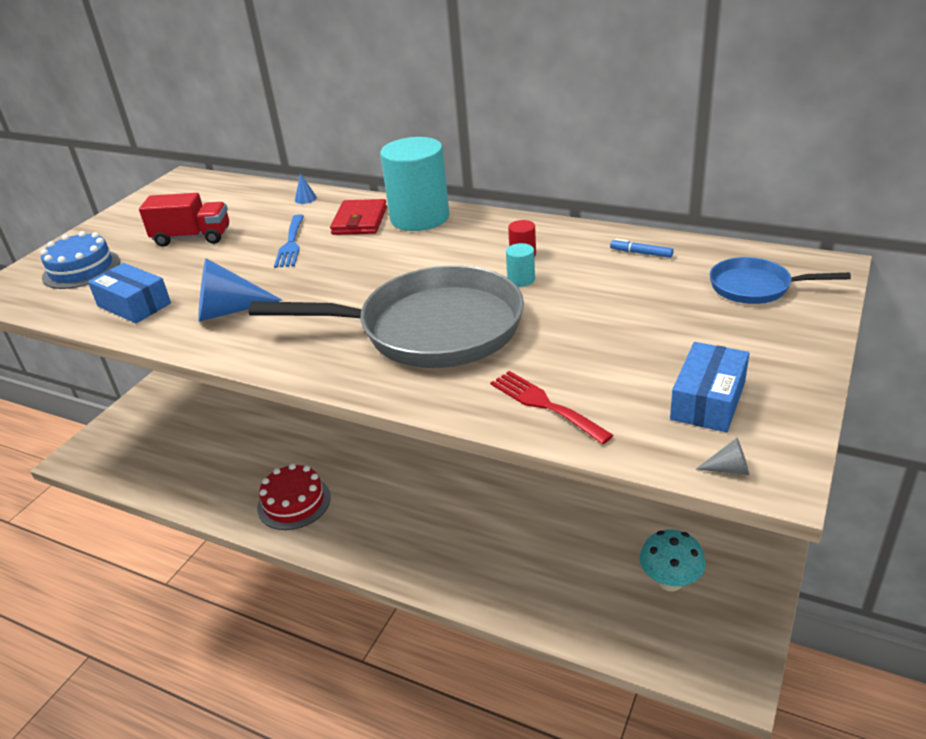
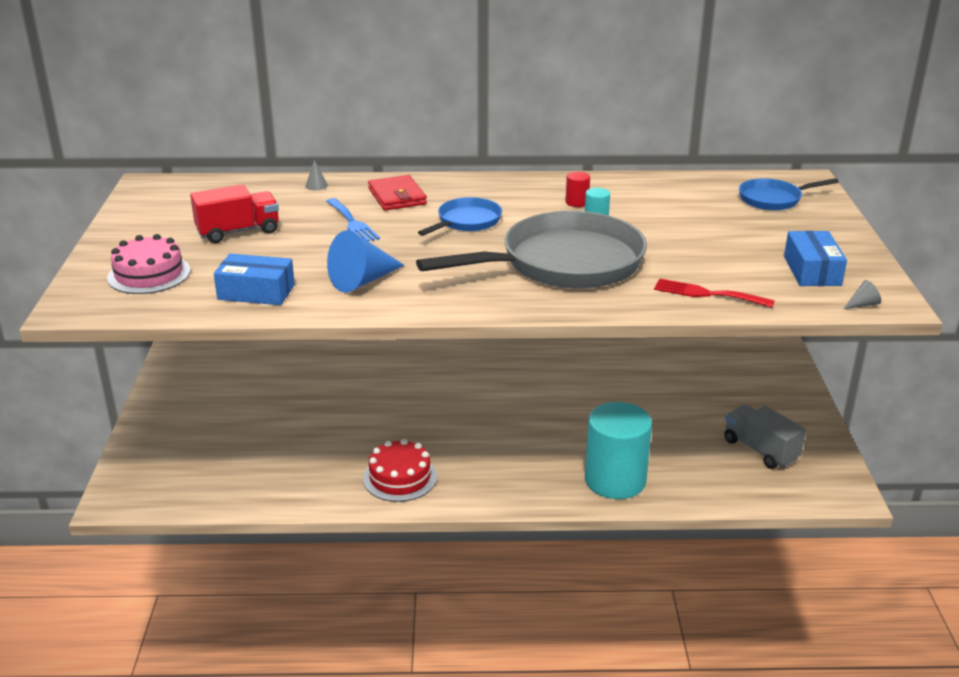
camera: 30 degrees left, 5 degrees down
blue cake [40,231,120,289] -> pink cake [107,234,190,294]
blue cone [295,173,317,204] -> grey cone [305,160,328,190]
turquoise cylinder [380,137,449,231] -> turquoise cylinder moved to [585,402,652,499]
blue marker [610,239,673,258] -> none
turquoise mushroom [639,529,706,591] -> grey truck [724,404,806,469]
none -> blue pan [418,197,502,236]

